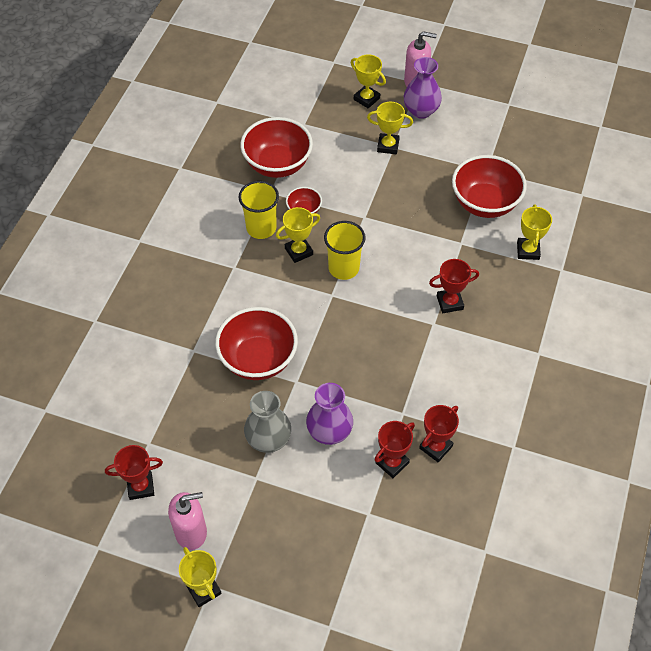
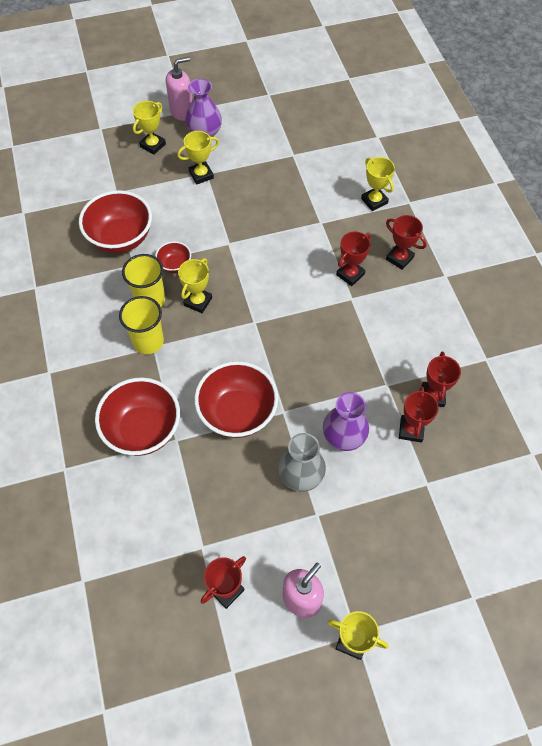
camera: 35 degrees left, 5 degrees up
yellow cup [324,221,366,280] -> yellow cup moved to [119,296,164,354]
yellow trophy [351,54,386,108] -> yellow trophy turned 60 degrees counterclockwise [133,101,166,155]
red bowl [452,155,527,218] -> red bowl moved to [95,377,180,456]
none -> red trophy [386,215,427,270]

